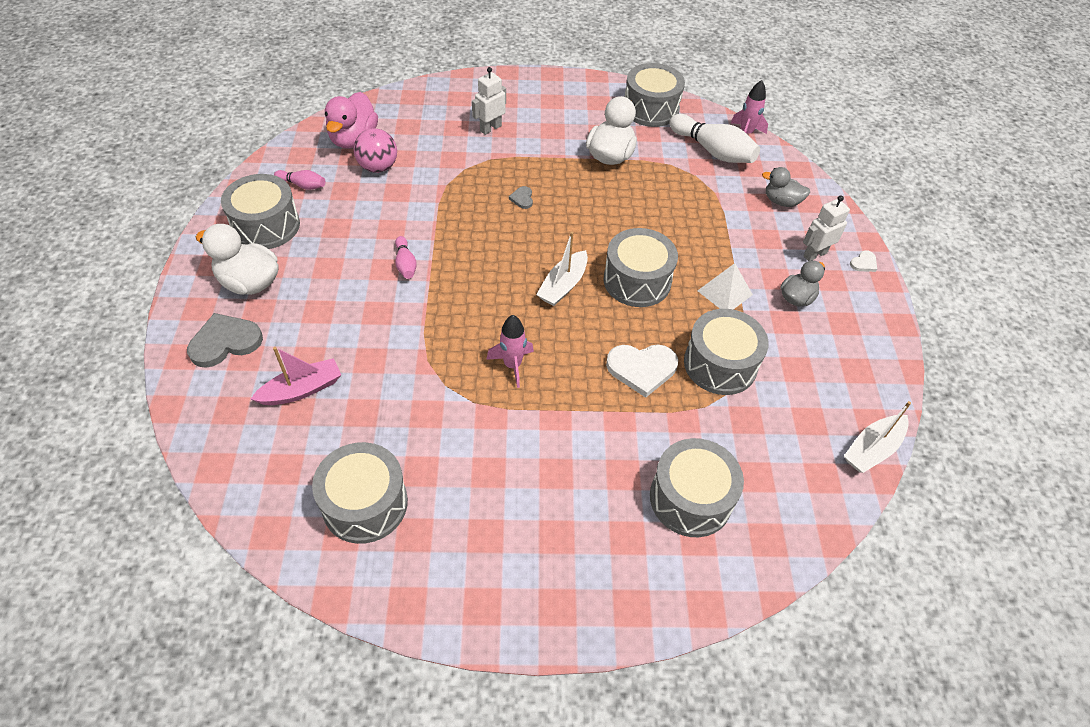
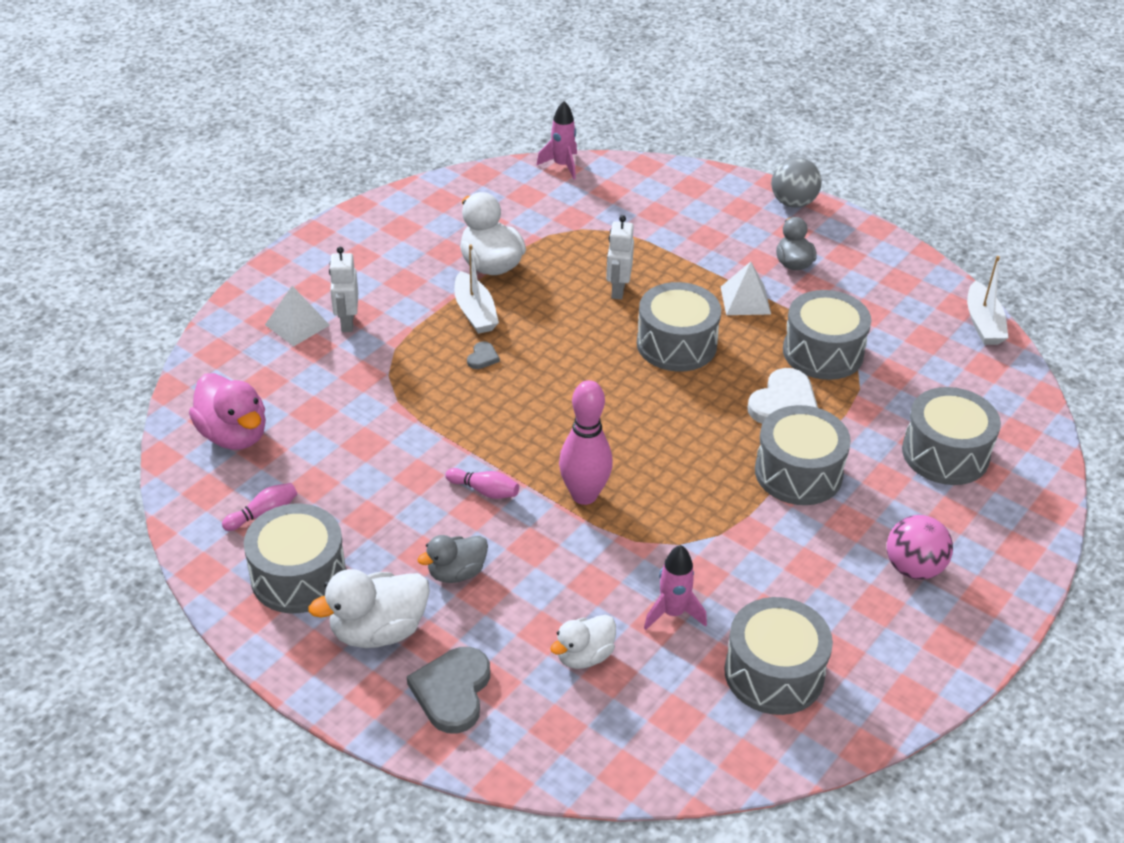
camera: 50 degrees left, 10 degrees down
pink boat [251,347,341,405] -> white duck [550,615,616,669]
pink ball [354,128,397,173] -> pink ball moved to [887,515,953,580]
pink rocket [486,315,534,388] -> pink rocket moved to [644,545,707,630]
grey heart [509,186,533,209] -> grey heart turned 105 degrees counterclockwise [467,341,500,369]
white boat [536,232,588,306] -> white boat moved to [454,244,499,334]
grey drum [625,63,685,127] -> grey drum moved to [755,405,851,505]
white bowling pin [669,114,760,163] -> none
grey duck [762,167,810,207] -> grey duck moved to [417,535,488,583]
white robot [803,195,850,261] -> white robot moved to [606,215,634,300]
white heart [850,250,877,272] -> grey ball [771,157,822,208]
none -> white pyramid [265,286,330,346]
none -> pink bowling pin [559,380,613,505]

